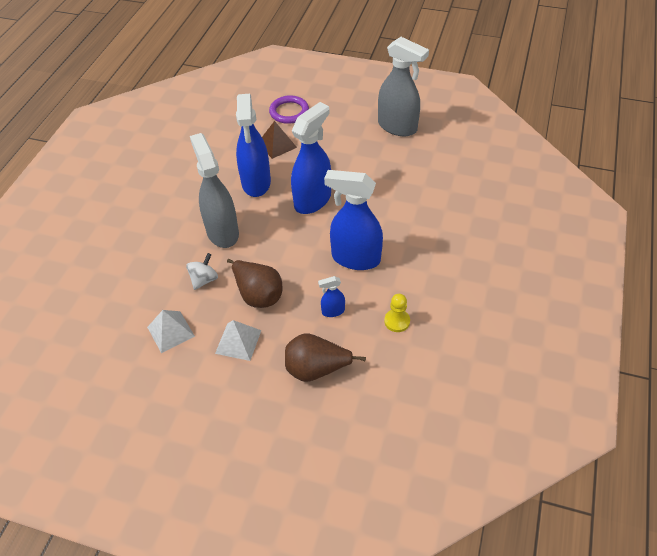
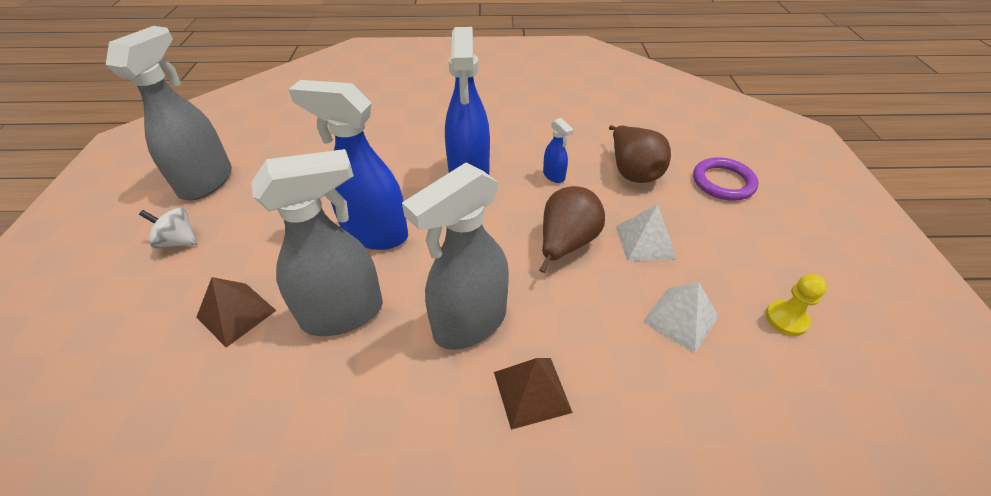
camera: 110 degrees left, 5 degrees down
white spinning top [186,253,218,290] -> white spinning top moved to [139,208,197,249]
blue spray bottle [236,94,271,197] -> grey spray bottle [251,149,383,336]
purple ring [269,95,309,124] -> purple ring moved to [693,157,759,201]
yellow pawn [384,294,410,332] -> yellow pawn moved to [766,274,827,336]
none -> brown pyramid [494,358,573,430]

